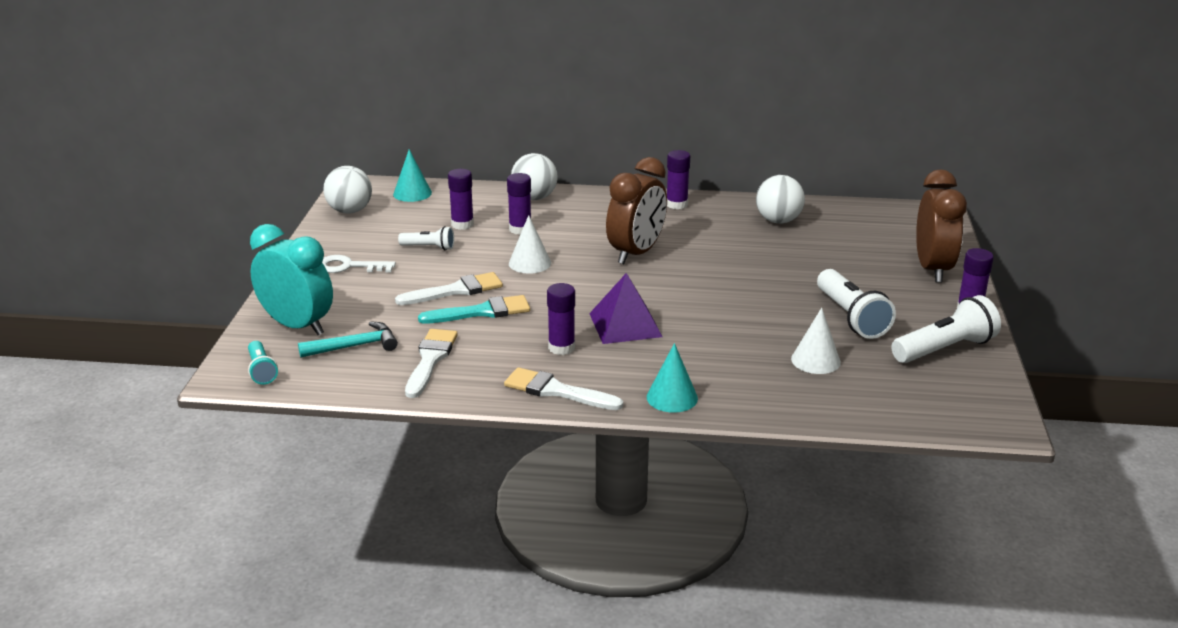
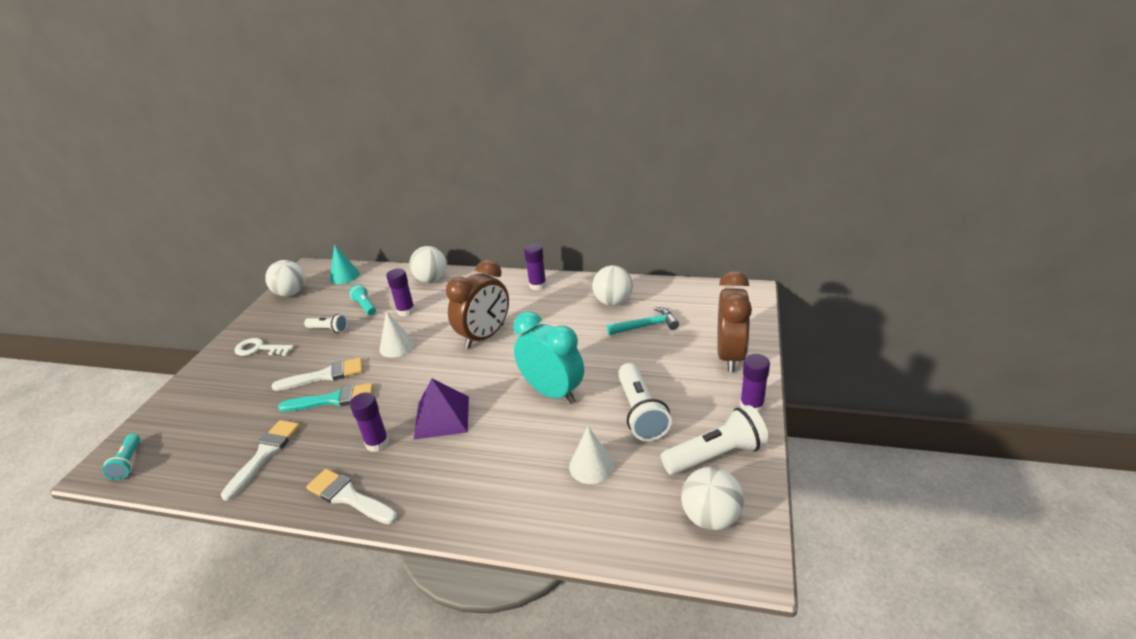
camera: 10 degrees right, 5 degrees up
turquoise clock [250,224,333,335] -> turquoise clock moved to [513,311,584,404]
turquoise hammer [298,321,398,357] -> turquoise hammer moved to [607,307,679,335]
purple glue stick [448,169,474,230] -> turquoise flashlight [349,284,376,316]
turquoise cone [646,343,698,413] -> none
none -> white ball [681,467,744,530]

